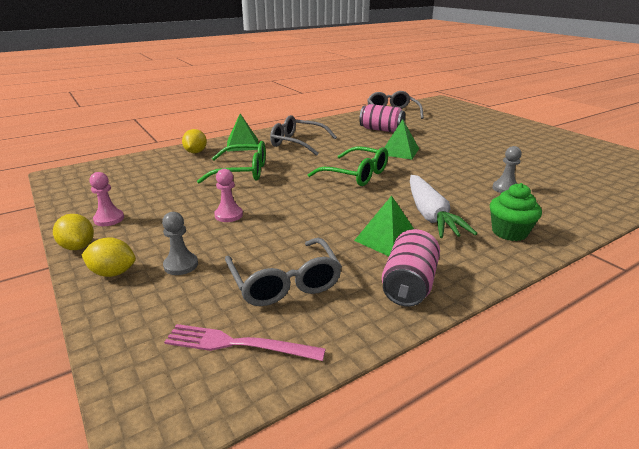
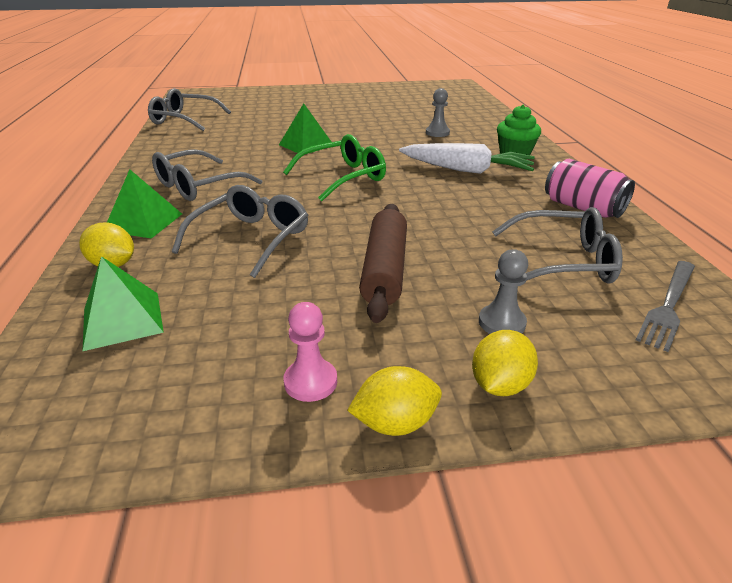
camera: 65 degrees left, 5 degrees up
pink fork [164,324,325,361] -> grey fork [636,261,695,352]
green glasses [197,141,266,184] -> grey glasses [172,185,308,278]
pink pawn [214,169,243,222] -> brown rolling pin [359,204,407,323]
green pyramid [354,195,414,256] -> green pyramid moved to [82,256,164,351]
pink can [359,104,405,132] -> none

